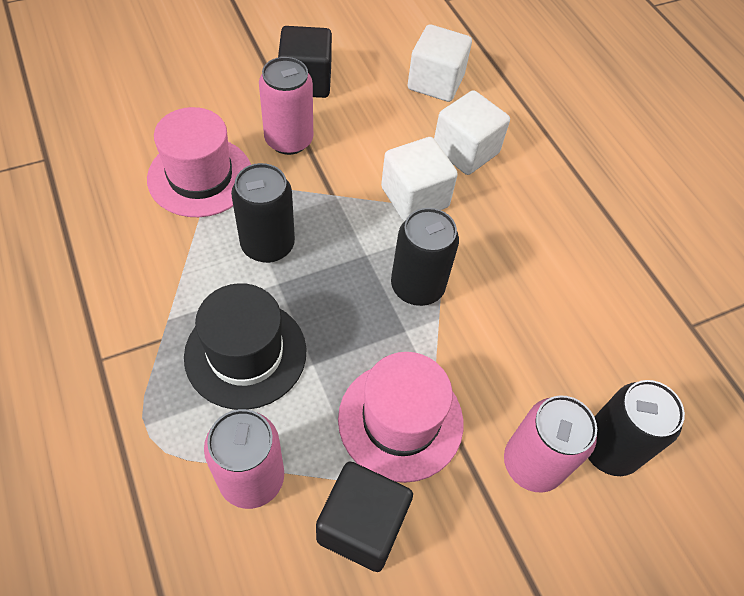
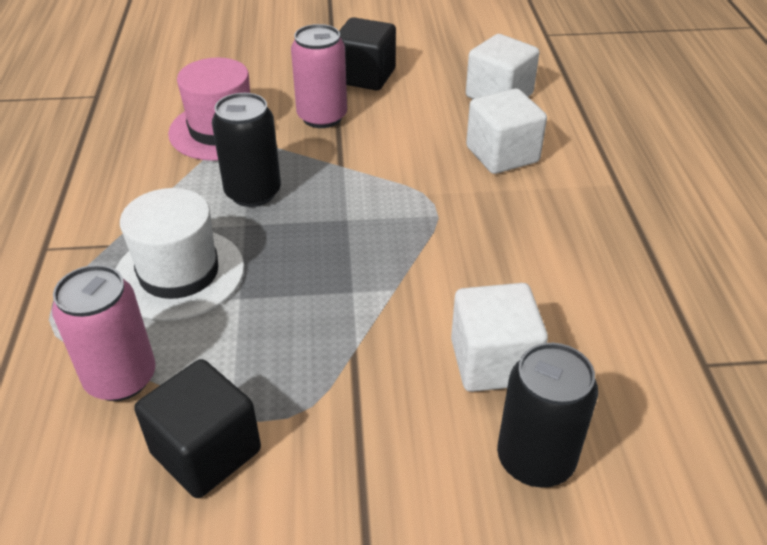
camera: 25 degrees right, 15 degrees down
black hat [184,283,306,410] -> white hat [116,188,244,321]
pink hat [338,352,463,483] -> none
white cube [381,137,458,221] -> white cube moved to [451,283,548,392]
black can [391,208,459,306] -> none
pink can [504,395,597,493] -> none

